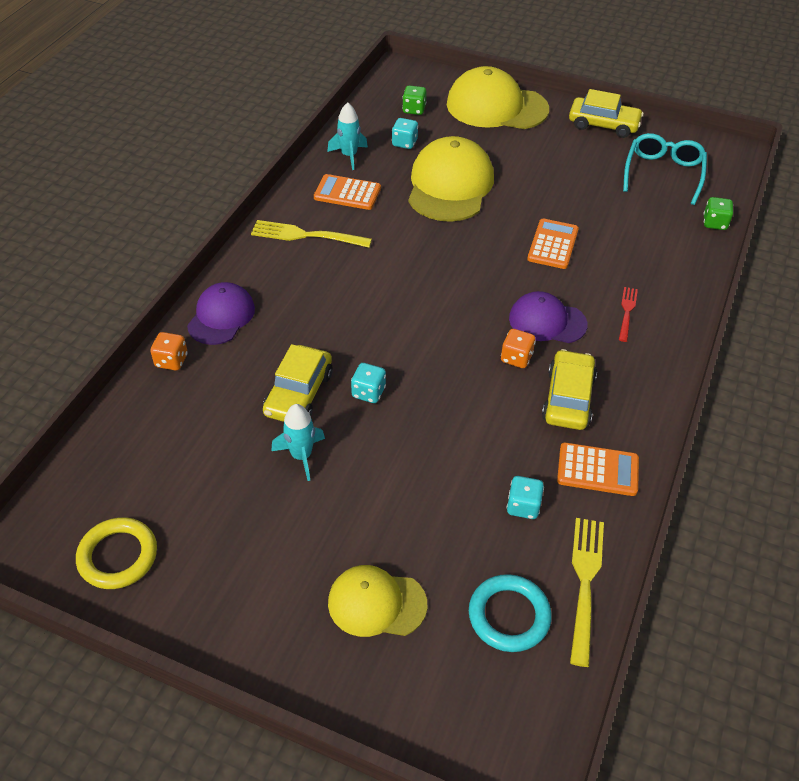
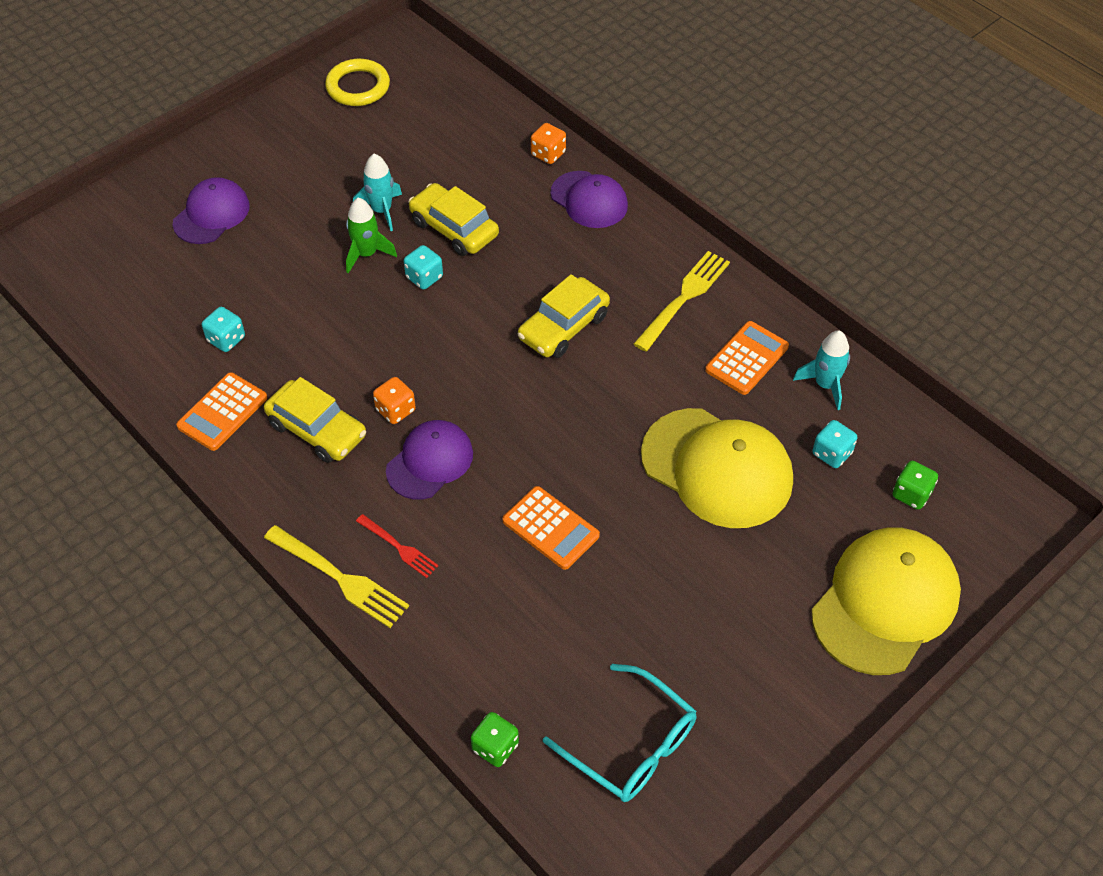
camera: 115 degrees right, 5 degrees up
yellow cap [328,565,427,637] -> purple cap [173,177,250,244]
turquoise ring [469,574,552,652] -> none
yellow car [569,89,644,138] -> yellow car moved to [518,274,610,358]
yellow fork [570,518,604,667] -> yellow fork moved to [264,525,409,628]
none -> green rocket [346,198,397,274]

